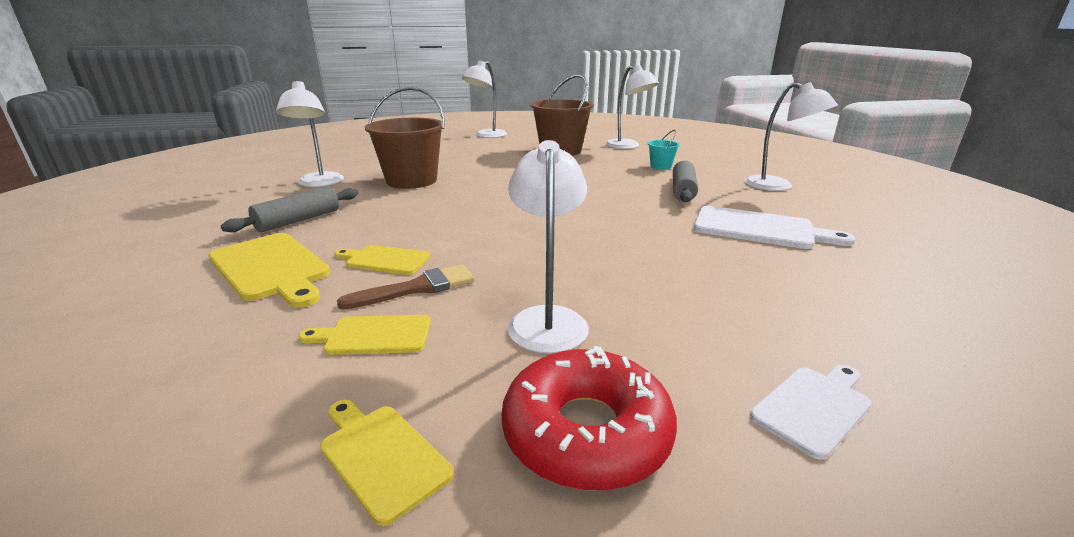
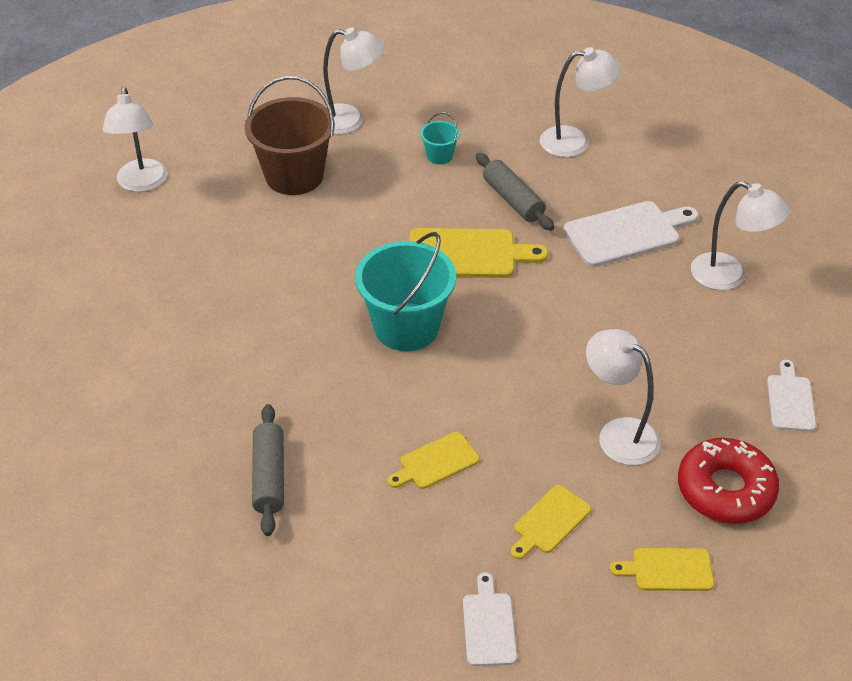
camera: 45 degrees left, 20 degrees up
yellow cutting board [209,233,330,308] -> yellow cutting board moved to [409,228,548,278]
white lamp [276,81,344,187] -> white lamp moved to [691,181,790,290]
brown brush [337,264,475,310] -> none
brown bucket [365,87,445,189] -> none
none -> turquoise bucket [355,232,456,351]
none -> white cutting board [463,572,517,666]

